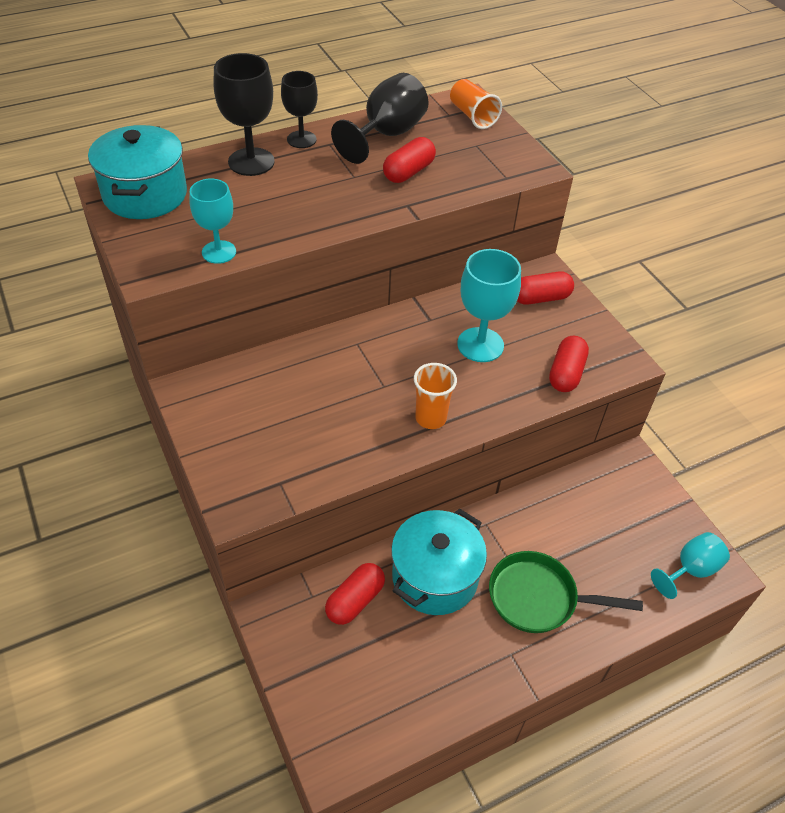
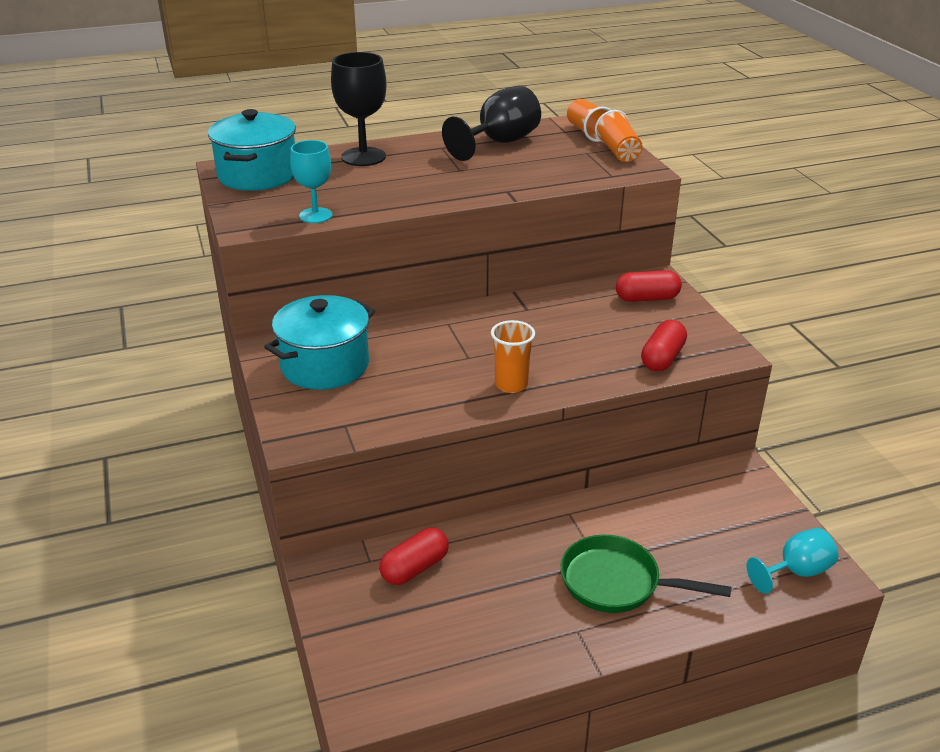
camera: 10 degrees right, 15 degrees down
black goblet [281,71,318,148] -> none
red capsule [383,137,436,183] -> none
turquoise pot [391,508,487,615] -> turquoise pot moved to [264,295,375,390]
turquoise goblet [457,249,521,362] -> none
none -> orange cup [595,110,643,162]

